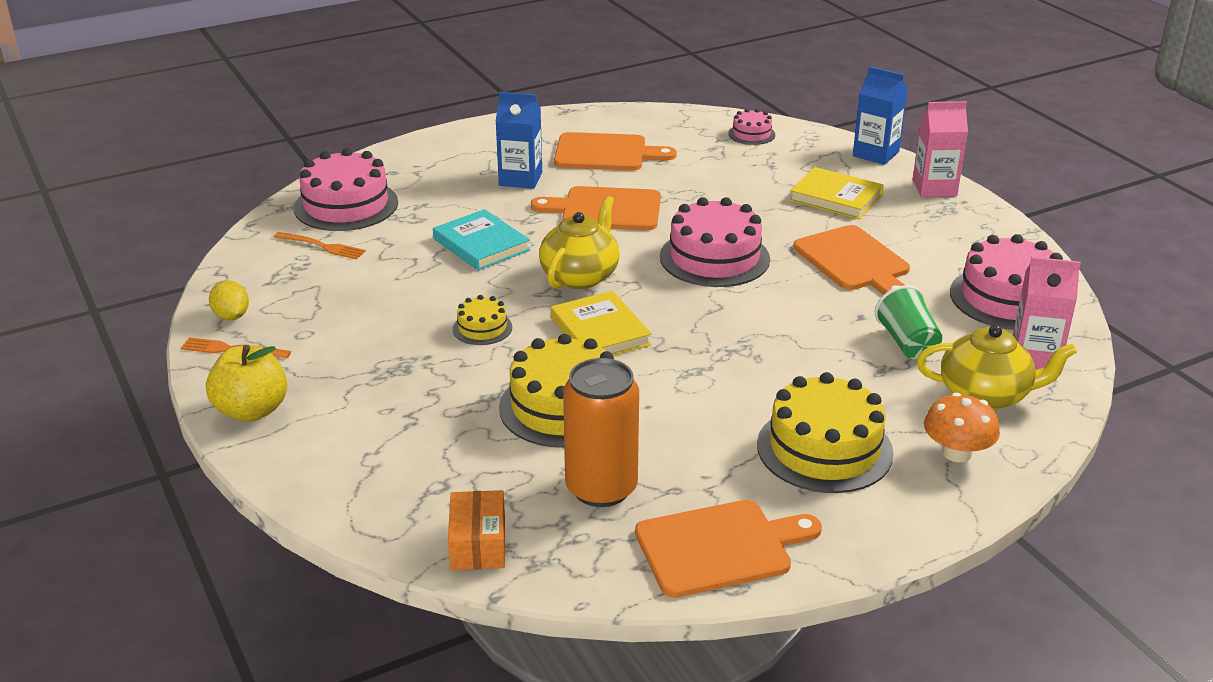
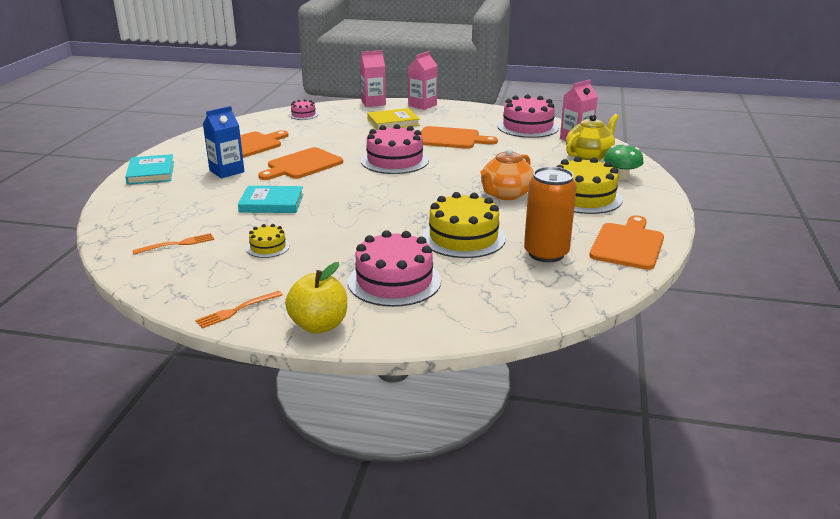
camera: 50 degrees left, 5 degrees down
yellow lemon [209,280,249,320] -> none
pink cake [294,148,398,231] -> pink cake moved to [348,230,441,307]
orange box [448,490,505,570] -> none
yellow cake [453,295,512,345] -> yellow cake moved to [246,224,290,258]
yellow teapot [539,196,620,289] -> none
yellow book [551,291,652,356] -> none
blue carton [853,66,908,165] -> pink carton [360,50,386,107]
green cup [875,285,942,360] -> none
orange mushroom [924,393,1000,462] -> green mushroom [604,143,644,180]
none -> turquoise book [125,154,174,185]
none -> orange teapot [480,148,534,200]

